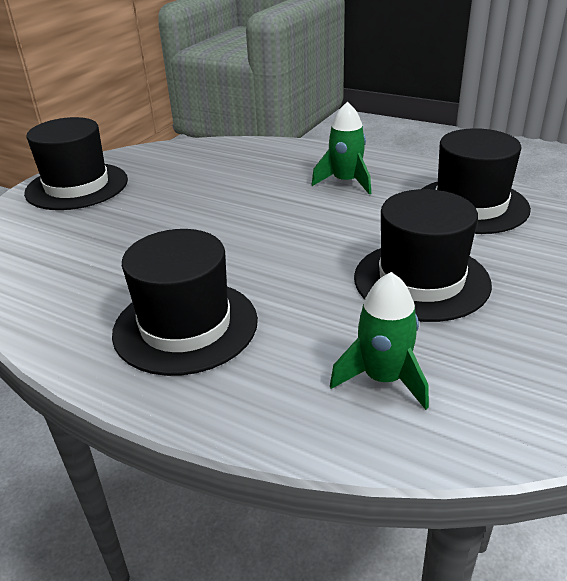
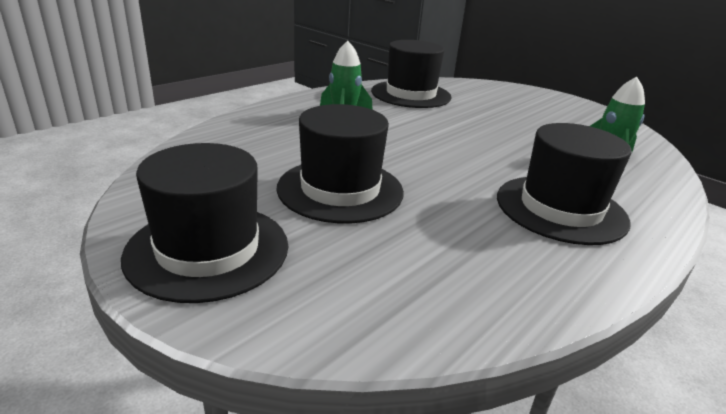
camera: 80 degrees left, 5 degrees down
black hat [354,189,492,322] -> black hat moved to [276,104,404,223]

